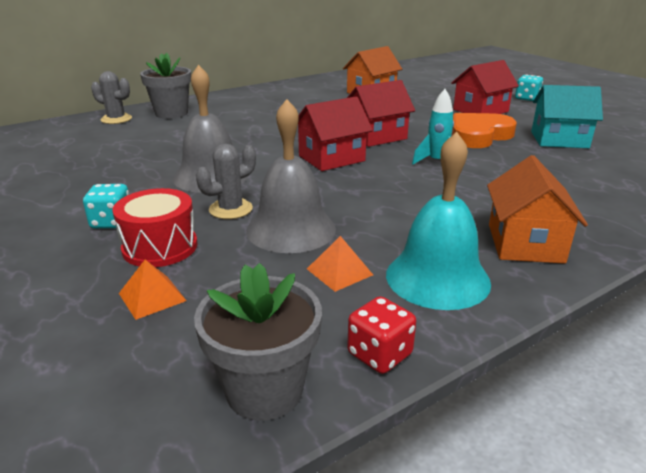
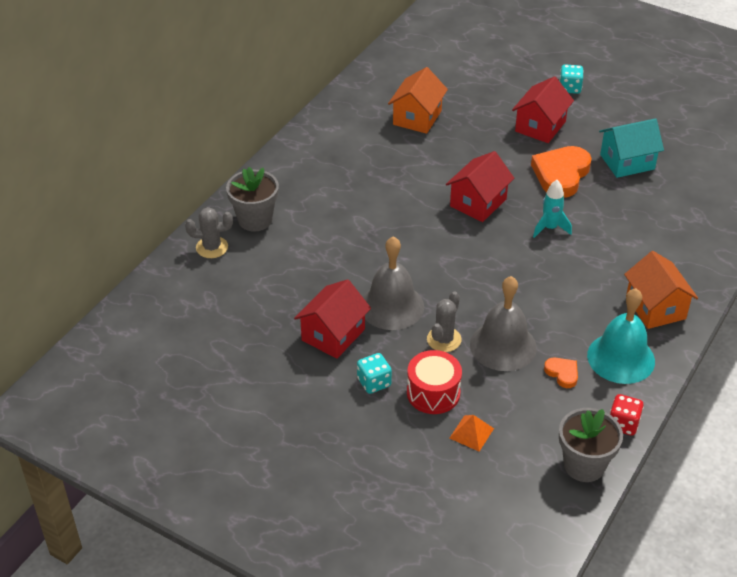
camera: 25 degrees left, 15 degrees up
red house [298,96,373,171] -> red house moved to [294,279,371,359]
orange pyramid [307,236,373,292] -> orange heart [544,358,578,388]

